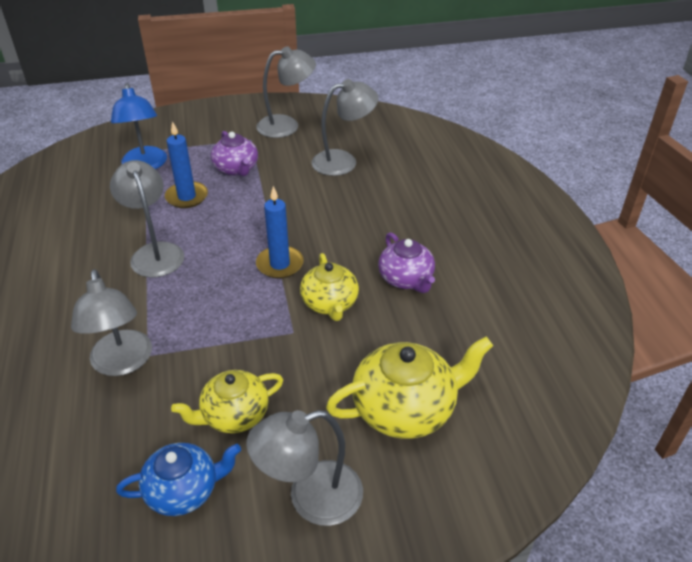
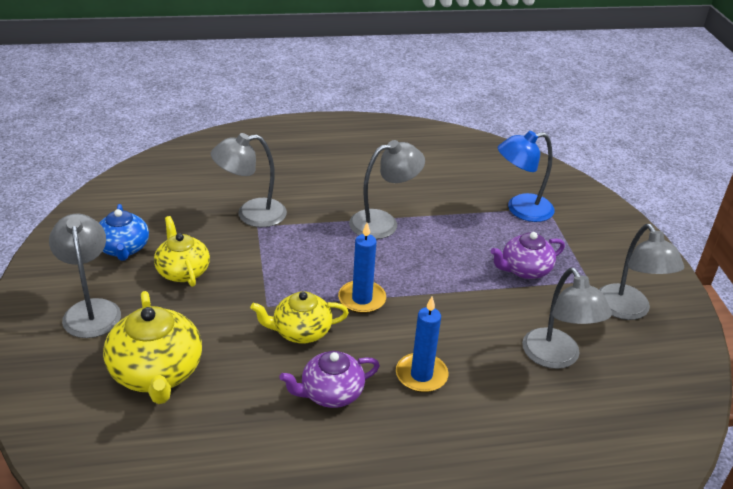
camera: 90 degrees right, 5 degrees down
blue candle [165,121,208,208] -> blue candle moved to [396,296,449,393]

